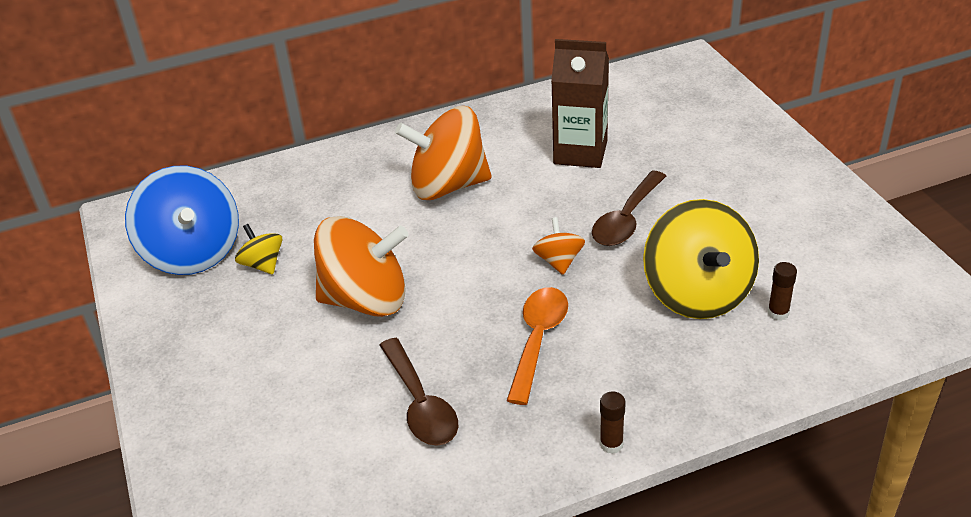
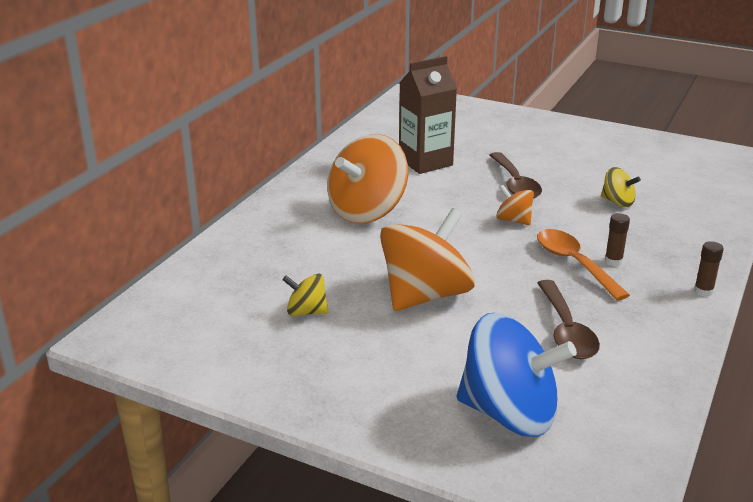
camera: 45 degrees left, 10 degrees down
blue spinning top [125,166,239,275] -> blue spinning top moved to [457,313,577,437]
brown spoon [379,338,458,446] -> brown spoon turned 60 degrees clockwise [537,280,600,359]
yellow spinning top [643,199,759,319] -> yellow spinning top [601,167,641,207], size x0.47
brown glue stick [768,262,797,321] -> brown glue stick moved to [605,213,630,266]

